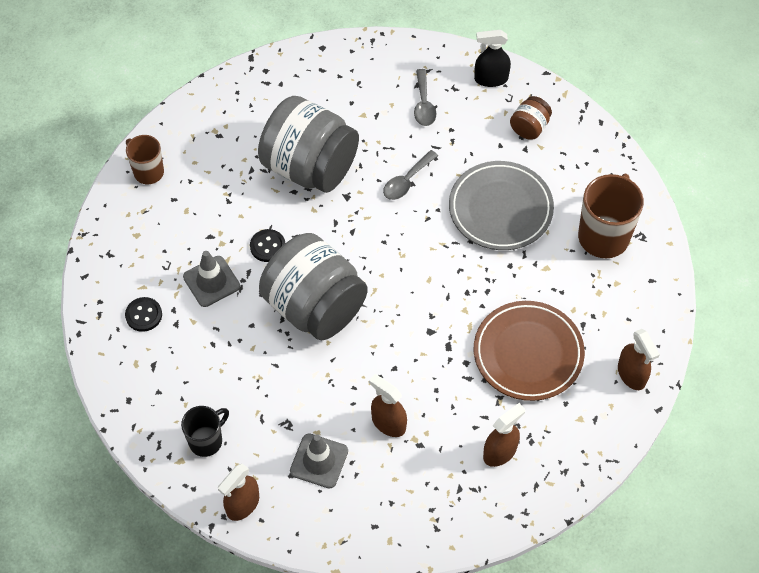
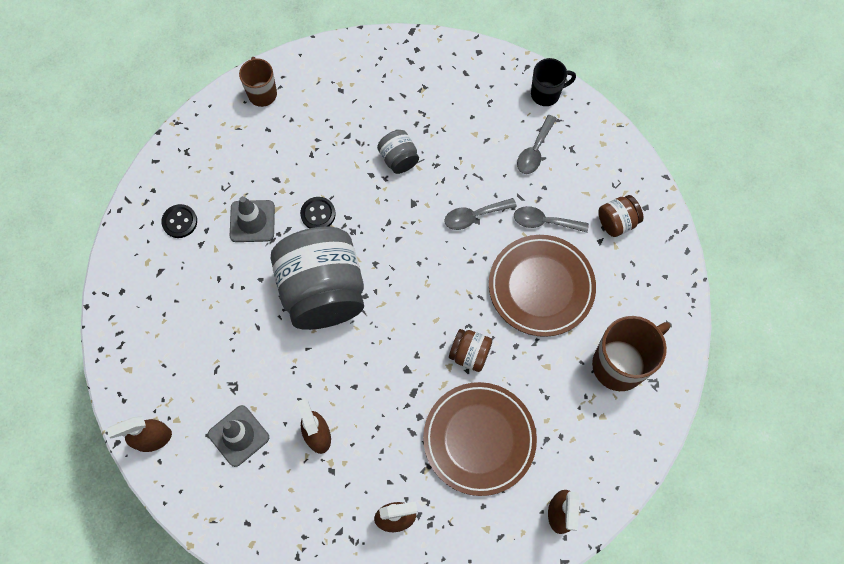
camera: 30 degrees right, 10 degrees up
black mug [181,406,229,457] -> black mug moved to [531,58,576,106]
grey jar [258,96,359,193] -> grey jar [377,130,419,174], size x0.44
grey plate [449,161,554,250] -> brown plate [489,235,596,337]
black spray bottle [474,30,511,87] -> none
none -> brown jar [449,329,492,372]
none -> grey spoon [514,206,589,232]

